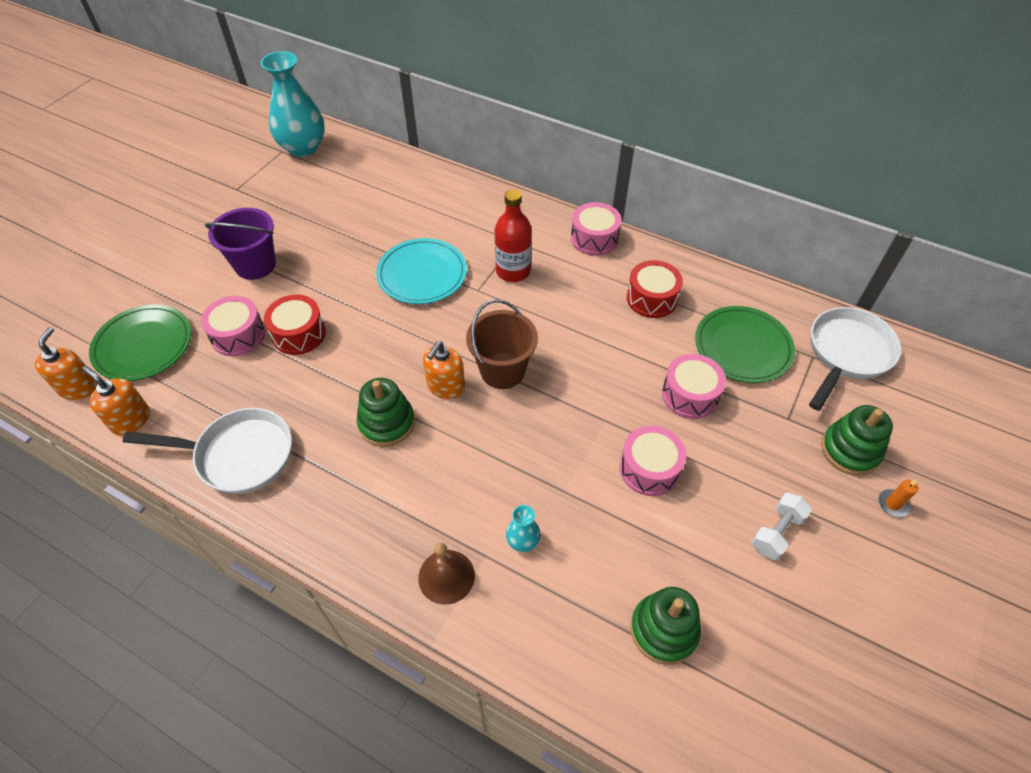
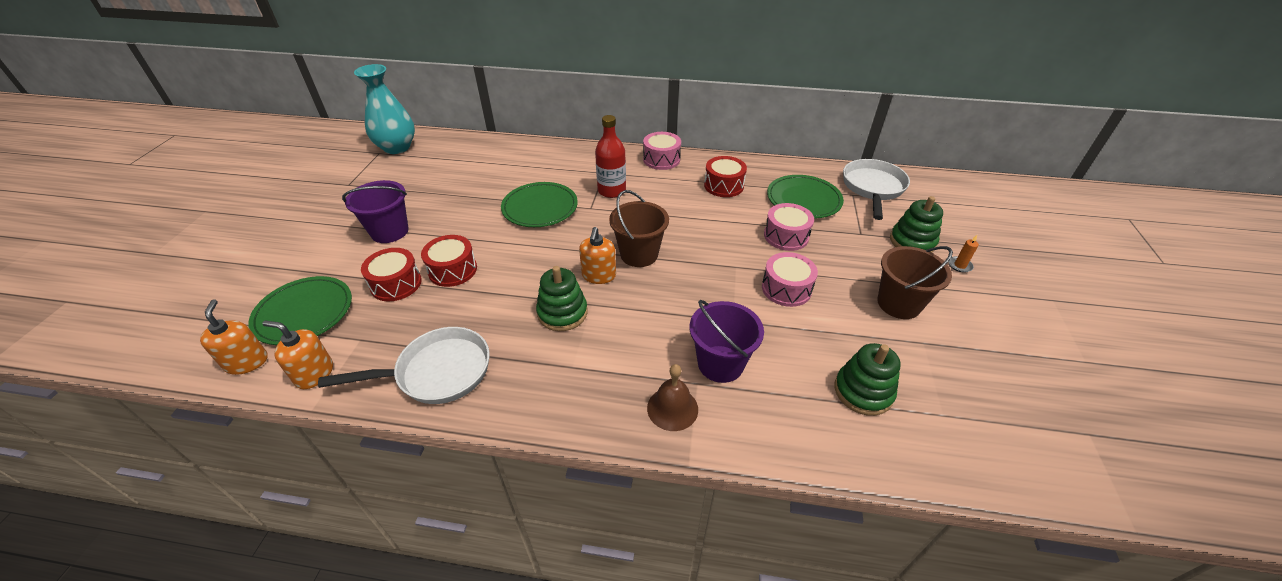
camera: 20 degrees left, 10 degrees down
pink drum [201,296,265,356] -> red drum [361,248,422,302]
turquoise plate [376,238,467,304] -> green plate [501,182,578,227]
turquoise vase [506,505,541,552] -> purple bucket [690,300,764,383]
white dumbbell [752,493,812,560] -> brown bucket [877,246,953,319]

